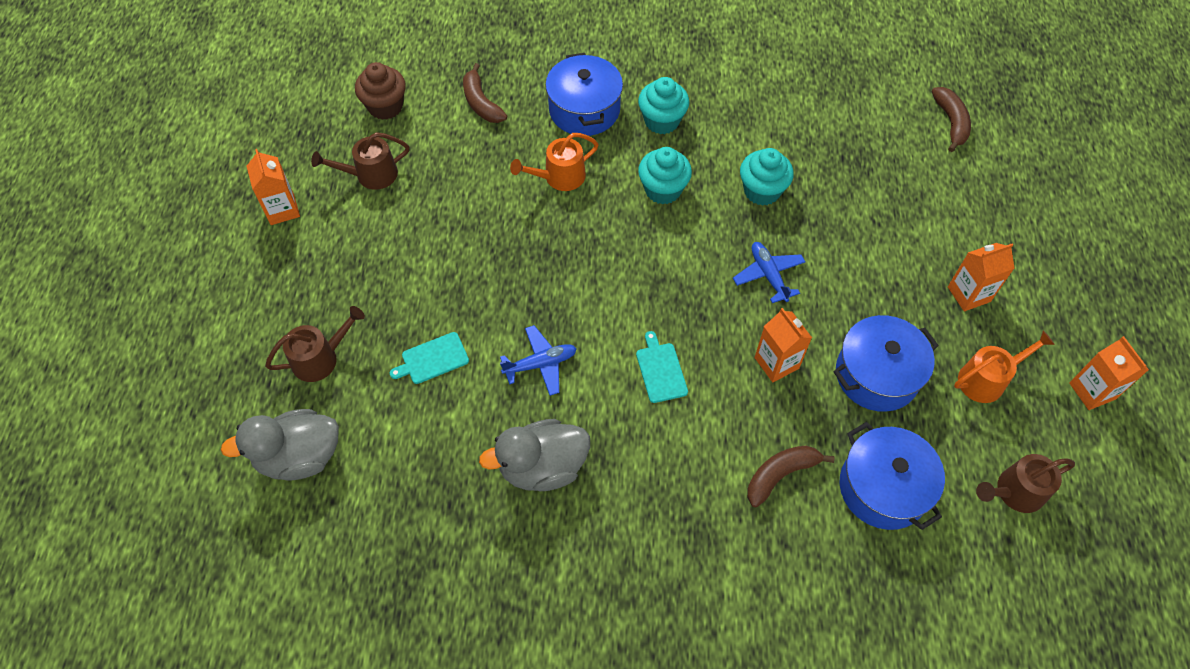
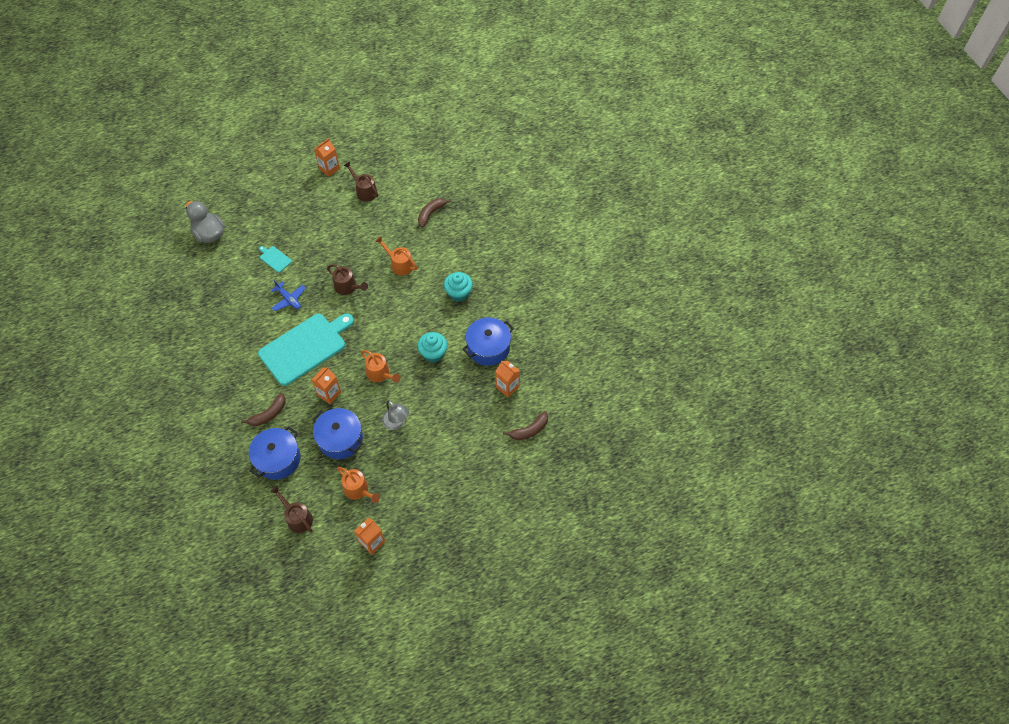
camera: 65 degrees right, 0 degrees up
brown watering can [265,306,365,382] -> brown watering can moved to [327,264,368,295]
brown cupcake [355,62,406,120] -> none
grey duck [479,419,590,491] -> none
blue pot [545,53,623,136] -> blue pot moved to [463,317,514,366]
turquoise cutting board [636,331,688,403] -> turquoise cutting board [258,313,354,386], size x2.49
turquoise cupcake [638,147,692,204] -> none
blue plane [733,242,806,303] -> orange watering can [361,350,400,383]
brown banana [747,445,835,507] -> brown banana turned 105 degrees clockwise [241,393,286,426]
orange carton [948,243,1015,311] -> orange carton moved to [495,360,520,397]
none -> grey lamp [382,400,409,430]

